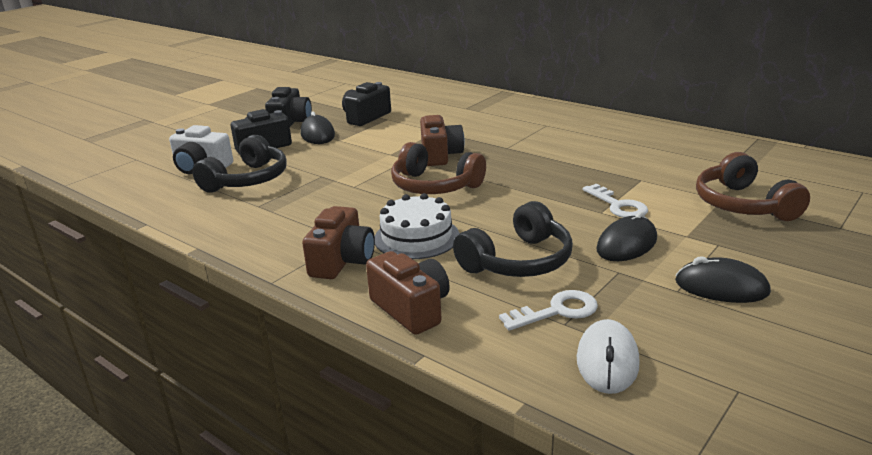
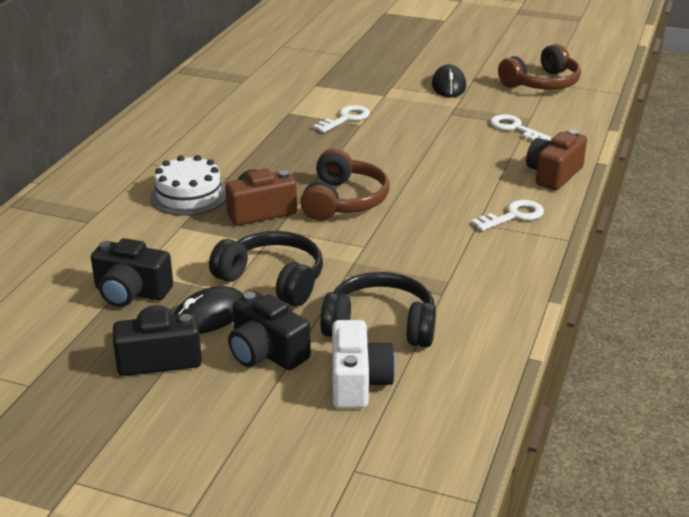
camera: 110 degrees left, 5 degrees up
brown camera [302,206,375,279] -> white key [471,200,544,231]
white cake [375,193,459,259] -> white cake moved to [150,155,226,216]
black headphones [453,201,573,277] -> black headphones moved to [209,231,323,307]
white mouse [577,319,640,394] -> none
black mouse [596,212,657,261] -> none
brown headphones [696,152,810,221] -> brown headphones moved to [498,44,581,90]

